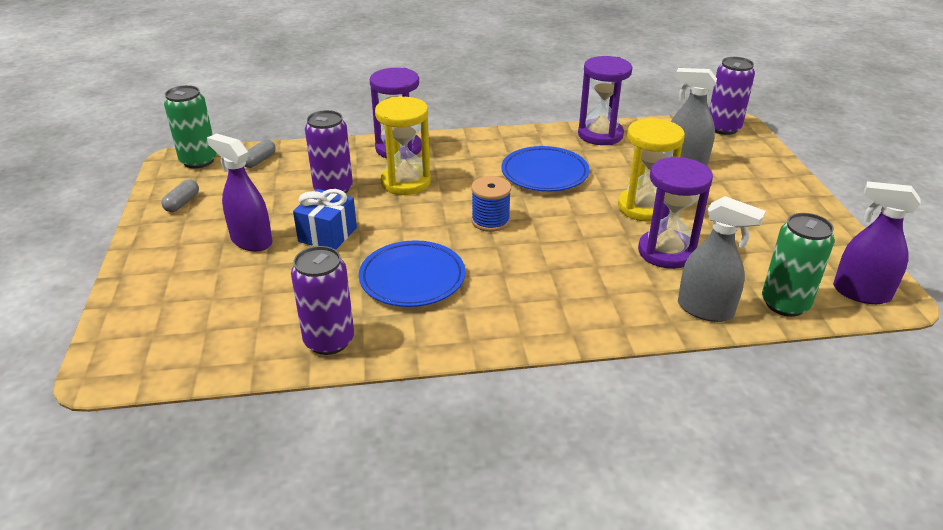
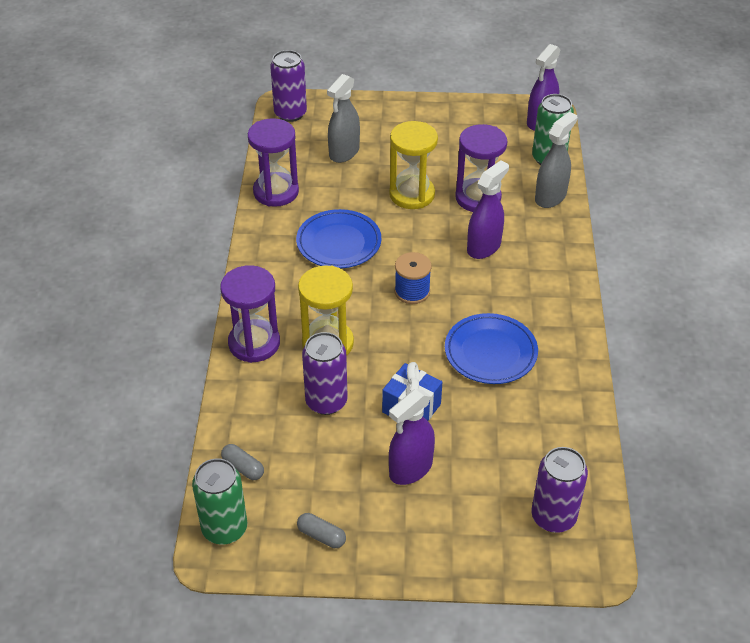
camera: 80 degrees left, 10 degrees up
purple can [291,246,354,355] -> purple can moved to [531,447,588,533]
none -> purple spray bottle [467,161,509,259]

